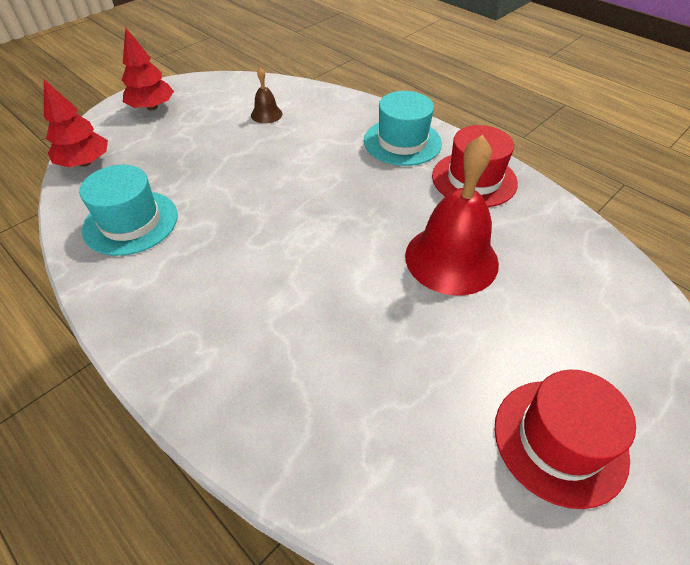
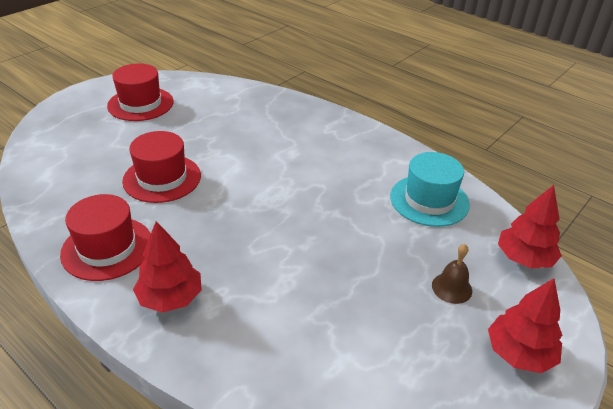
camera: 175 degrees right, 10 degrees down
brown bell [251,67,283,124] -> brown bell moved to [432,244,472,304]
turquoise hat [364,91,442,166] -> red tree [133,221,202,313]
red bell [405,135,499,296] -> red hat [122,131,201,203]

